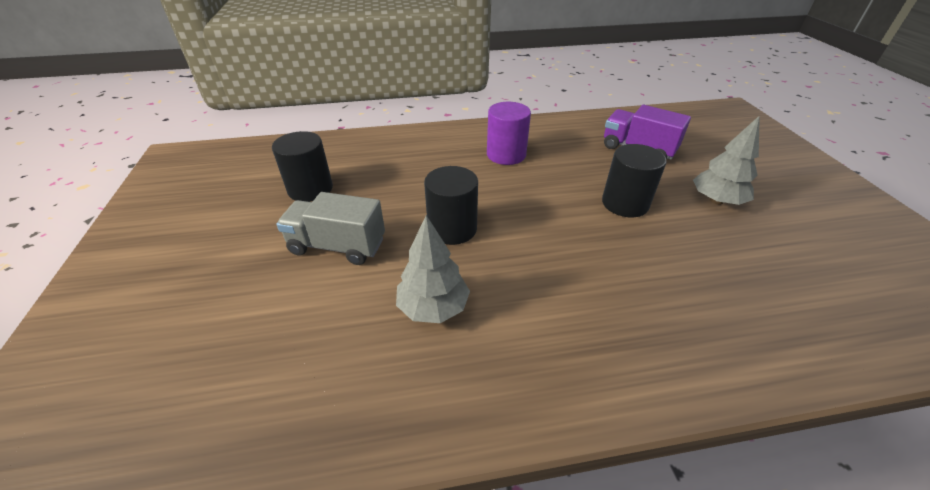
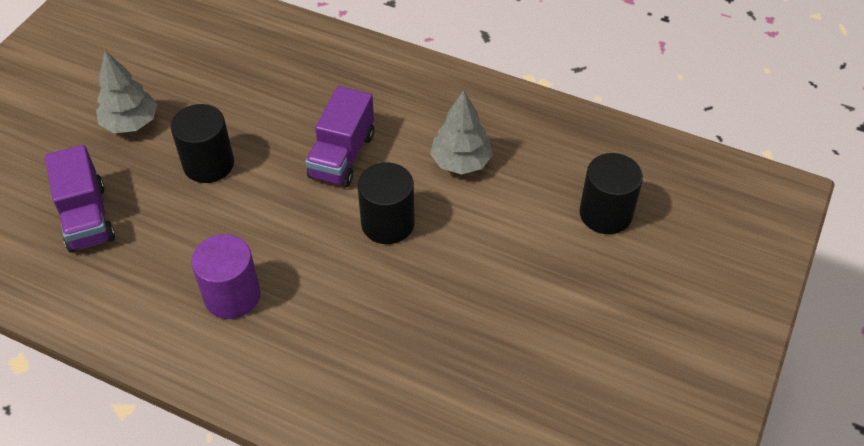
camera: 145 degrees left, 10 degrees up
black cylinder [272,131,333,202] -> black cylinder moved to [579,153,643,234]
grey truck [276,192,385,265] -> none
none -> purple truck [305,86,374,187]

